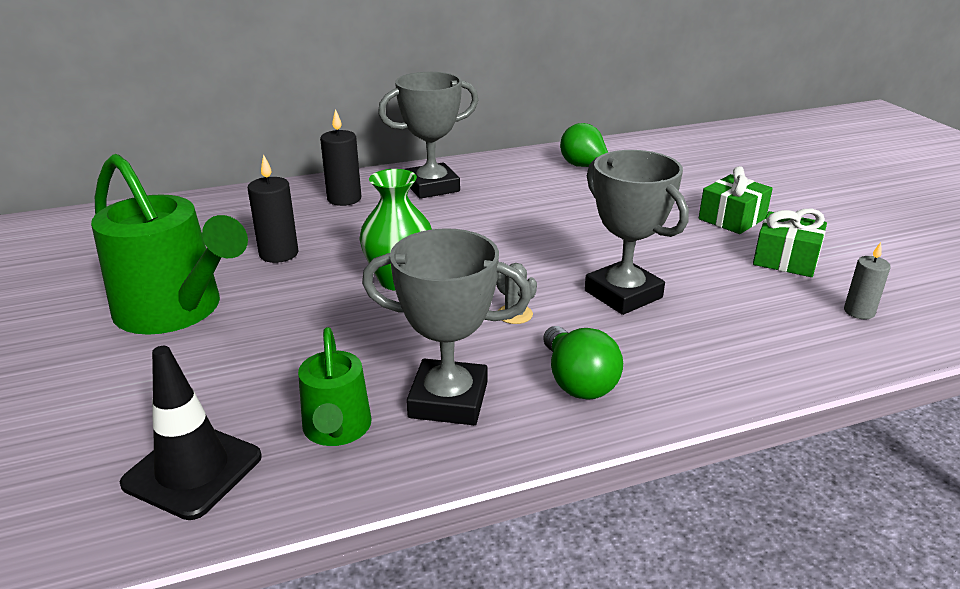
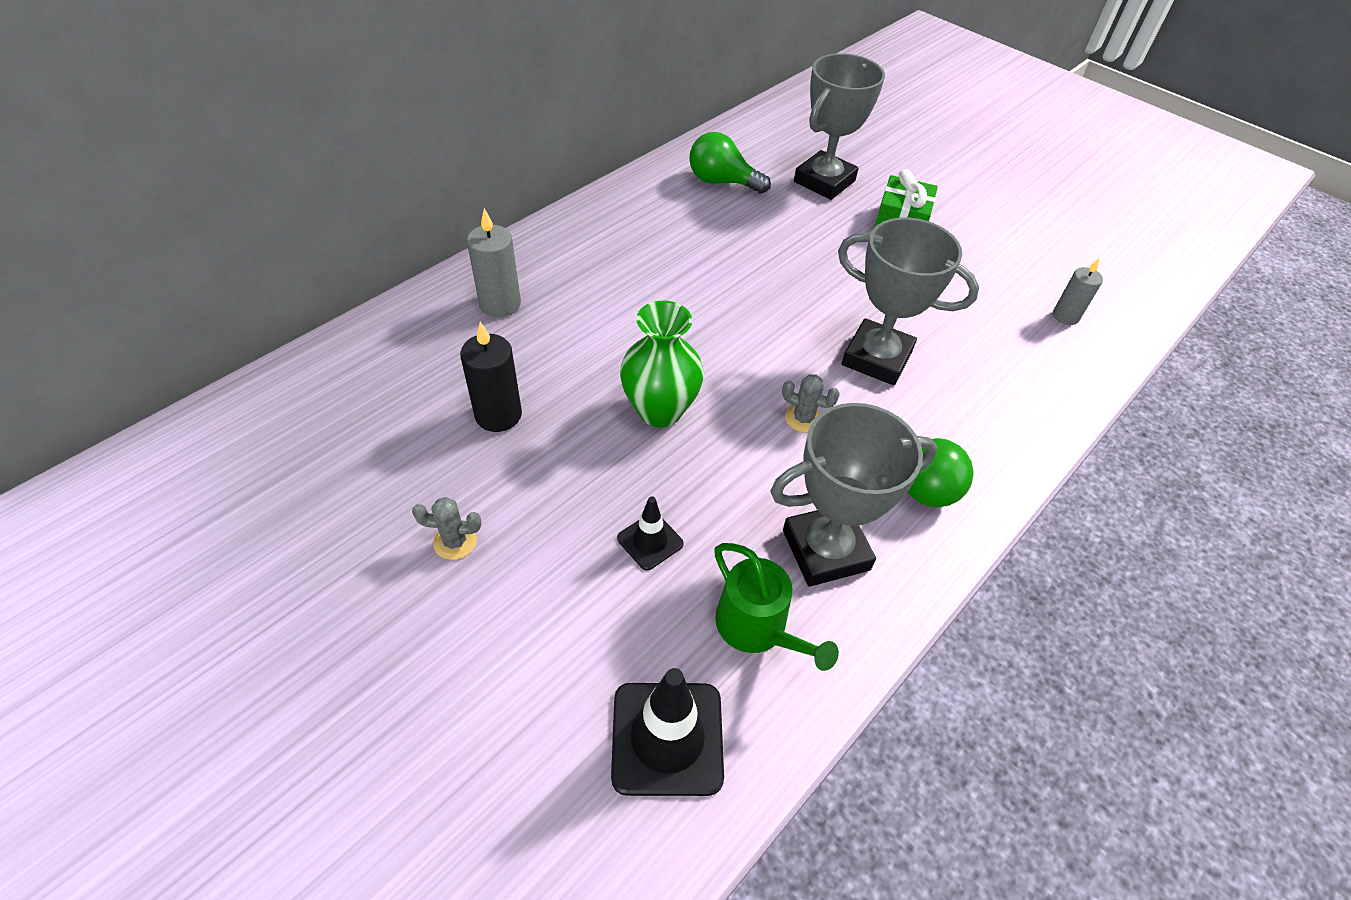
camera: 30 degrees left, 20 degrees up
green watering can [91,154,248,335] -> grey cactus [412,497,481,560]
black candle [320,109,361,206] -> grey candle [467,208,521,317]
grey trophy [378,72,478,199] -> grey trophy moved to [794,53,885,200]
green gift [753,209,827,277] -> none
none -> black traffic cone [617,496,684,571]

